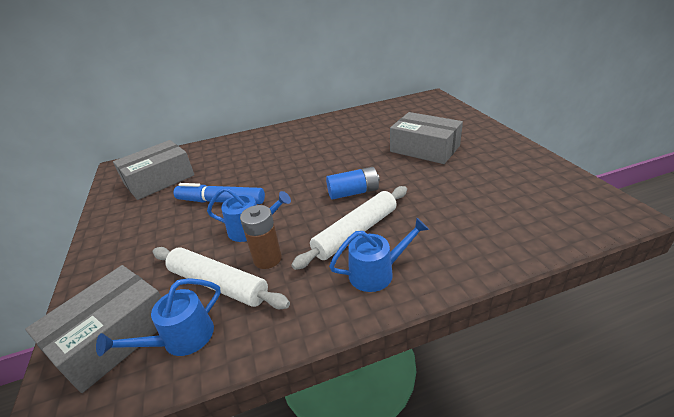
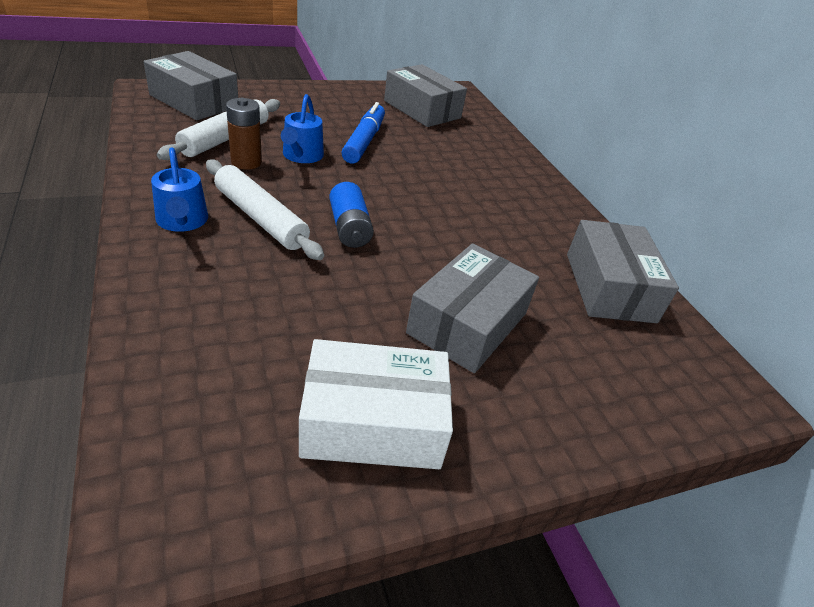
camera: 80 degrees right, 5 degrees up
blue watering can [96,278,221,356] -> none
none -> white box [299,339,453,469]
none -> grey box [567,220,679,323]

